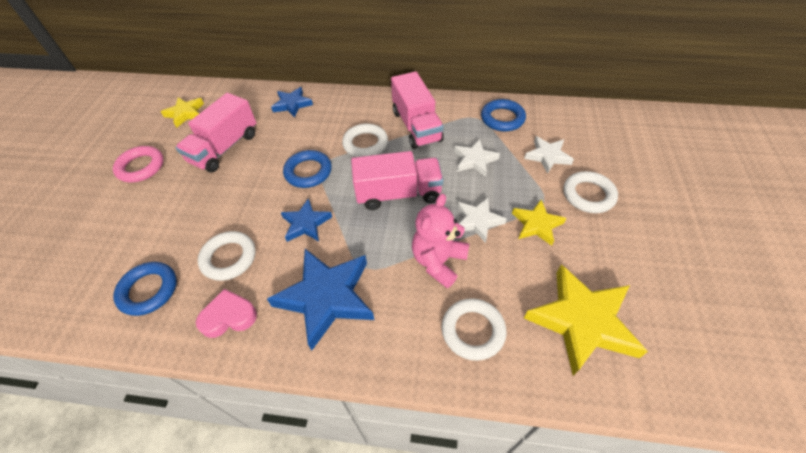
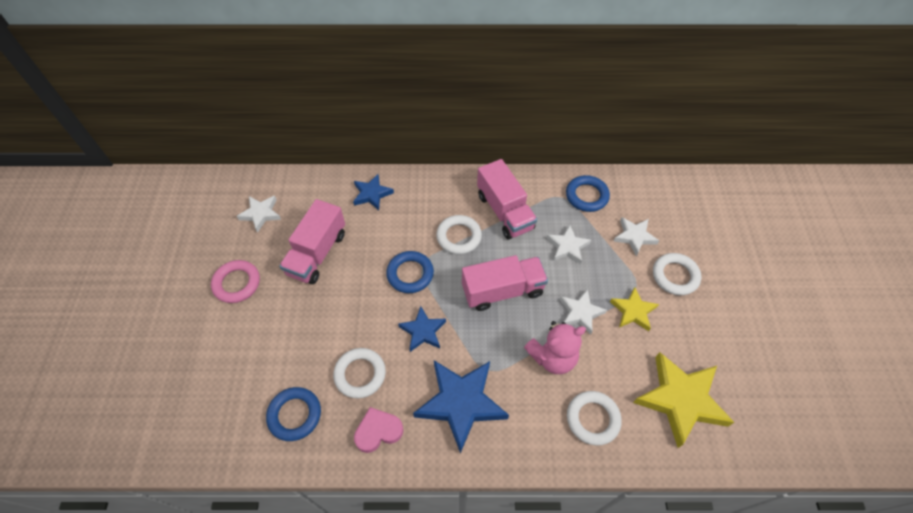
camera: 10 degrees left, 5 degrees up
yellow star [161,97,204,128] -> white star [237,196,281,233]
pink teddy bear [412,194,469,288] -> pink teddy bear turned 135 degrees counterclockwise [524,321,586,374]

